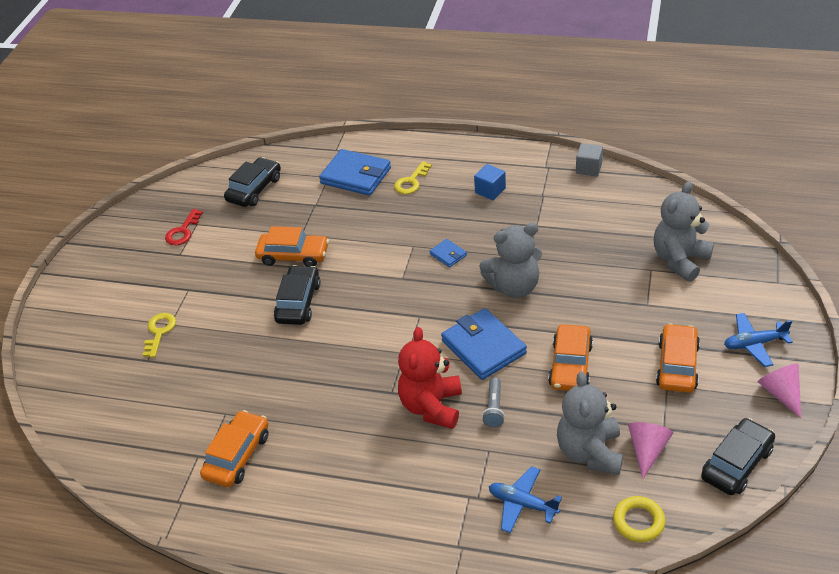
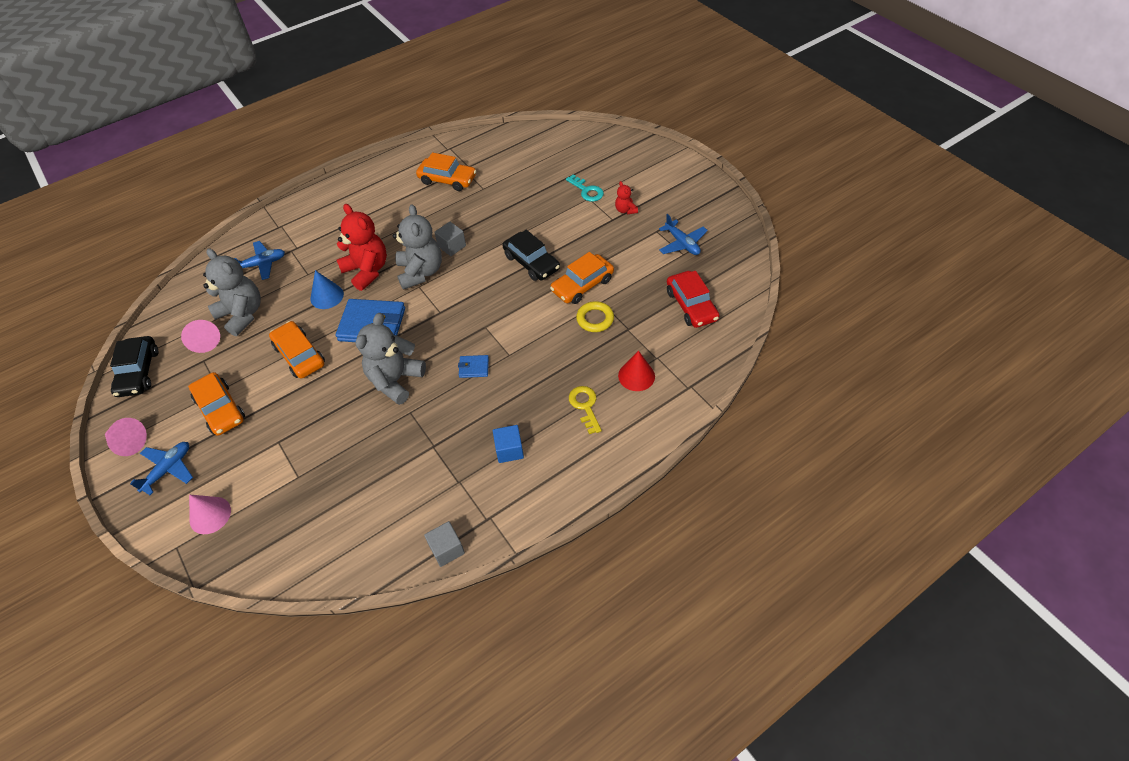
camera: 130 degrees right, 10 degrees up
yellow key [143,313,176,358] -> turquoise key [566,174,604,202]
red key [165,209,203,245] -> blue plane [659,214,708,255]
orange car [200,410,269,487] -> orange car turned 45 degrees counterclockwise [416,152,476,191]
black car [224,157,281,207] -> red car [667,271,719,328]
blue wallet [319,149,391,196] -> red cone [618,351,655,391]
grey flashlight [482,377,505,428] -> blue cone [310,270,344,309]
yellow ring [613,496,665,542] -> yellow ring moved to [576,301,614,332]
grey teddy bear [654,181,714,282] -> grey teddy bear moved to [393,205,442,290]
none -> pink cone [189,494,231,534]
none -> grey cube [434,222,466,256]
none -> red teddy bear [615,181,638,214]

